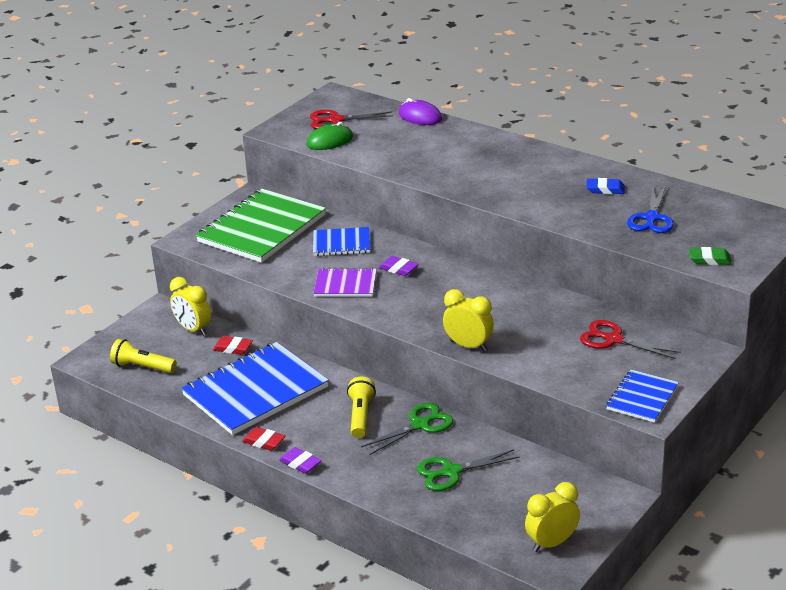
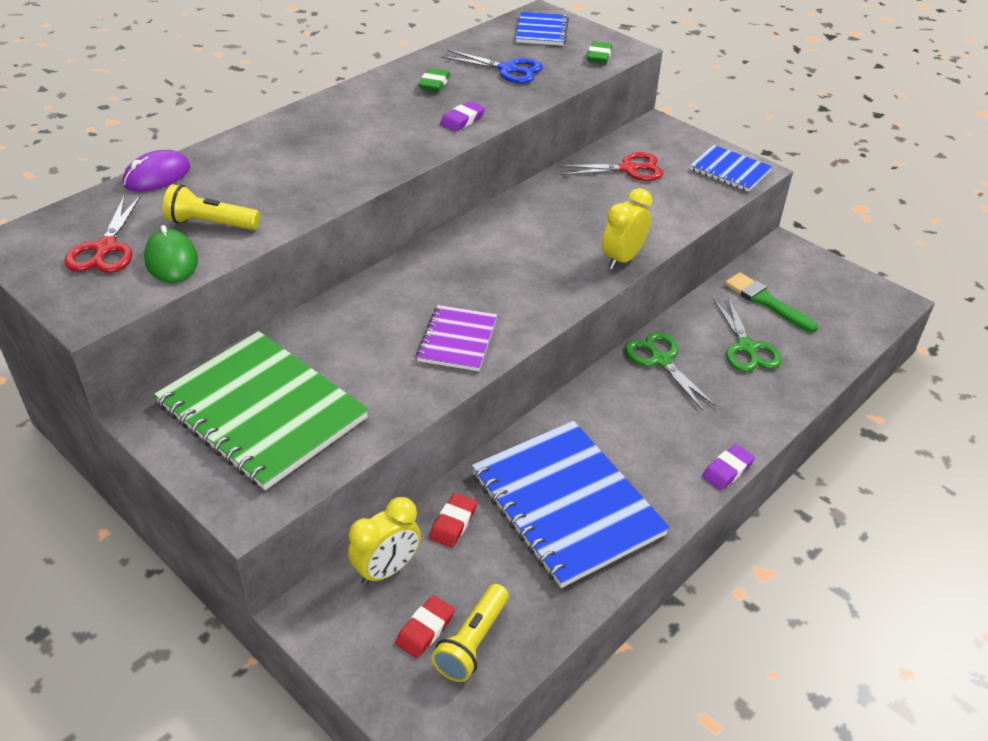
camera: 85 degrees left, 10 degrees up
red eraser [242,427,285,451] -> red eraser moved to [395,595,455,658]
blue notebook [313,227,370,256] -> blue notebook moved to [516,12,569,46]
yellow flashlight [347,377,376,438] -> yellow flashlight moved to [163,184,260,230]
purple eraser [379,256,418,276] -> purple eraser moved to [440,101,485,132]
yellow clock [525,482,580,552] -> none
red scissors [580,320,681,359] -> red scissors turned 135 degrees counterclockwise [558,152,663,181]
blue eraser [586,178,625,194] -> green eraser [418,68,451,92]
none -> green brush [725,272,818,332]

